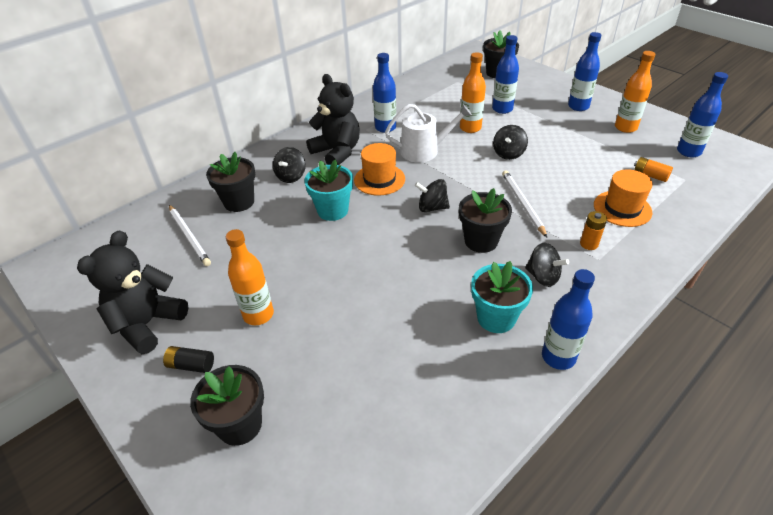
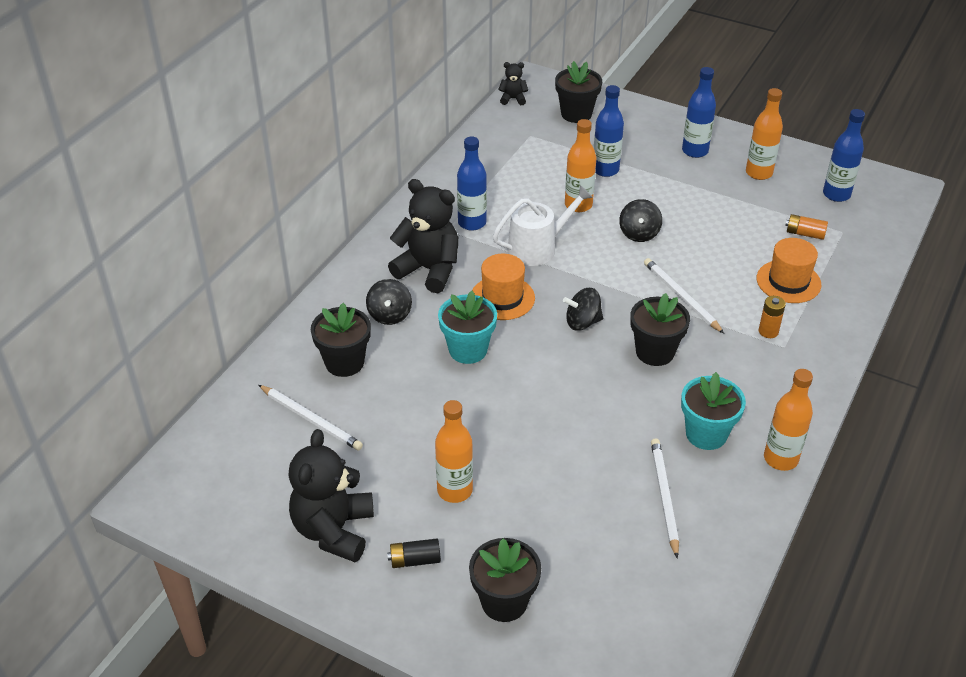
camera: 20 degrees left, 0 degrees up
black spinning top [525,243,569,287] -> none
blue bottle [542,269,595,370] -> orange bottle [764,369,813,471]
none -> black teddy bear [498,62,528,105]
none -> white pencil [651,438,679,558]

